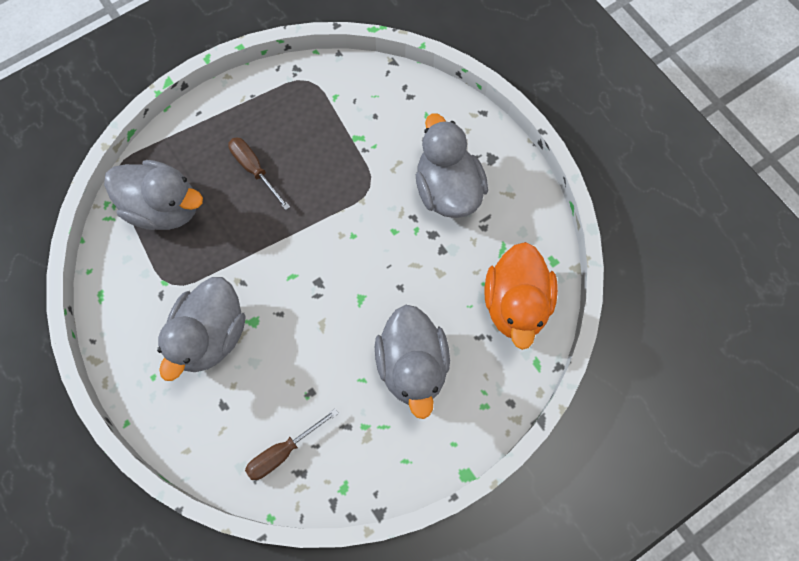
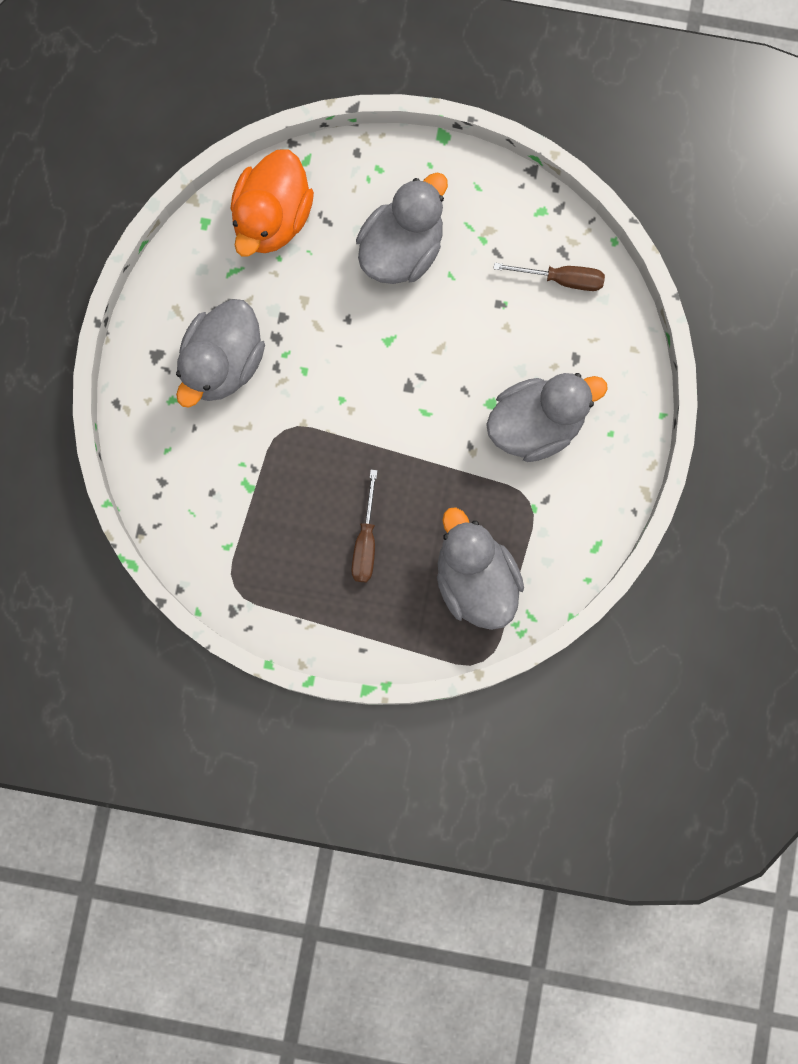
camera: 135 degrees left, 10 degrees up
orange duck [485,242,558,350] -> orange duck turned 150 degrees clockwise [230,149,314,257]

